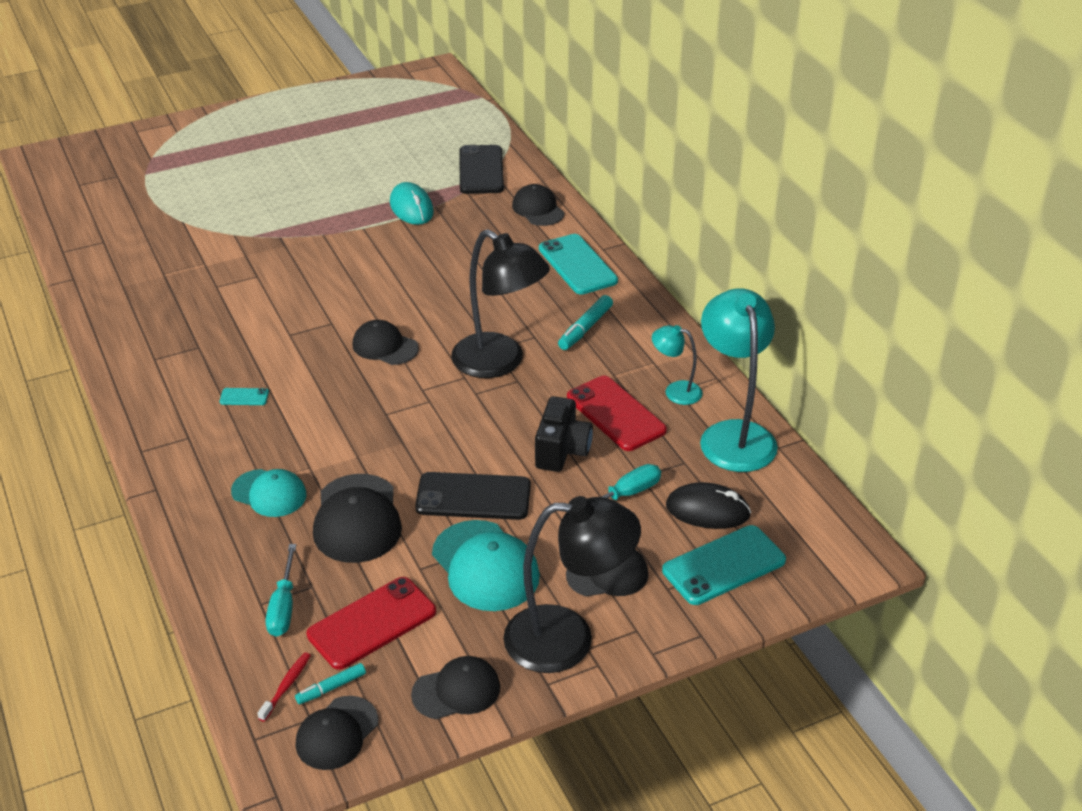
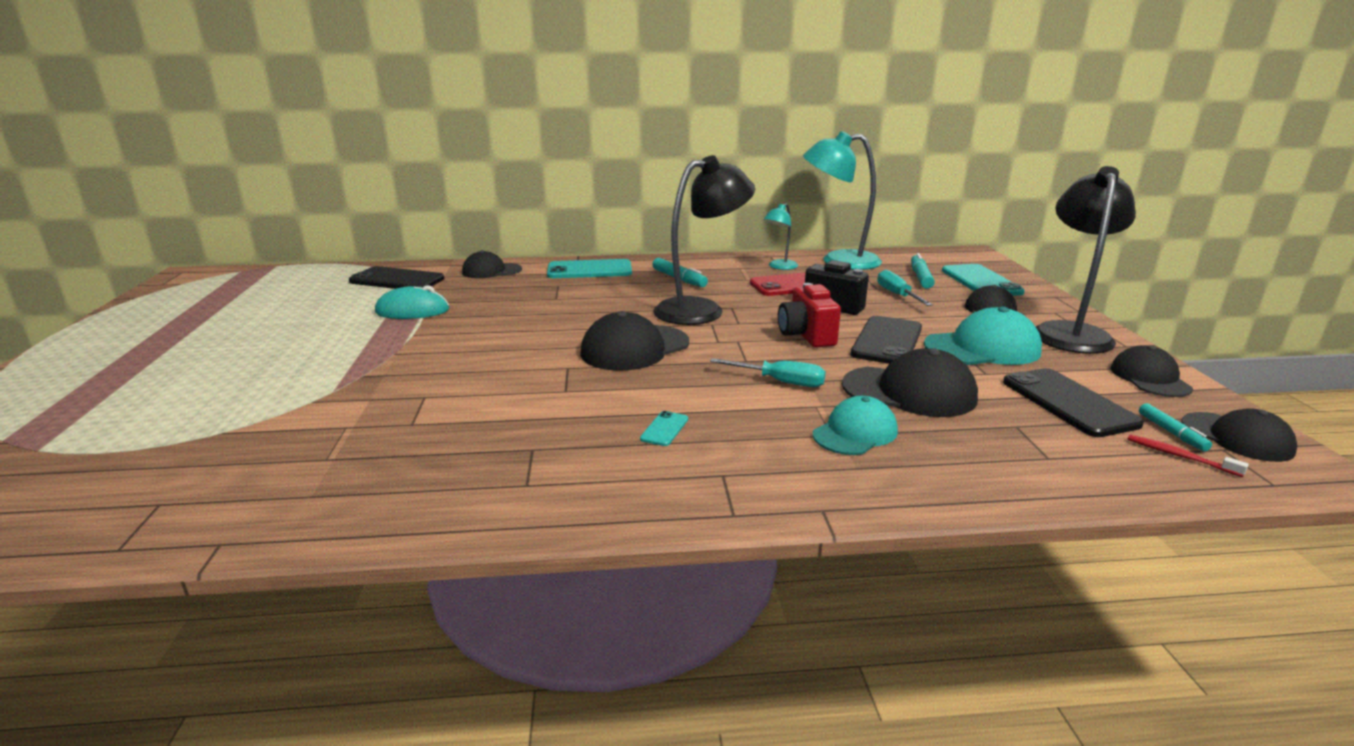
camera: 70 degrees left, 15 degrees down
turquoise screwdriver [266,544,296,637] -> turquoise screwdriver moved to [710,358,826,387]
red phone [307,577,436,670] -> black phone [1003,368,1144,437]
black cap [353,320,419,365] -> black cap [580,311,689,371], size x1.52
black mouse [666,482,751,529] -> turquoise marker [911,253,935,289]
none -> red camera [778,283,841,348]

